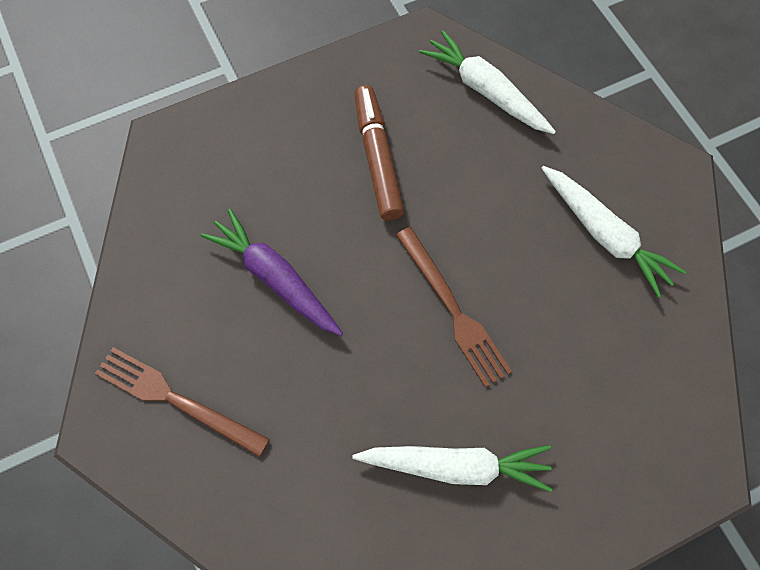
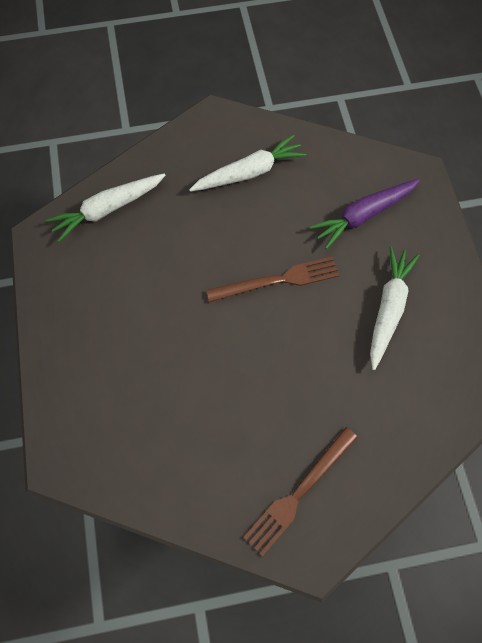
camera: 75 degrees left, 0 degrees up
purple carrot [201,209,343,336] -> purple carrot moved to [309,179,420,249]
brown marker [354,85,404,221] -> none

